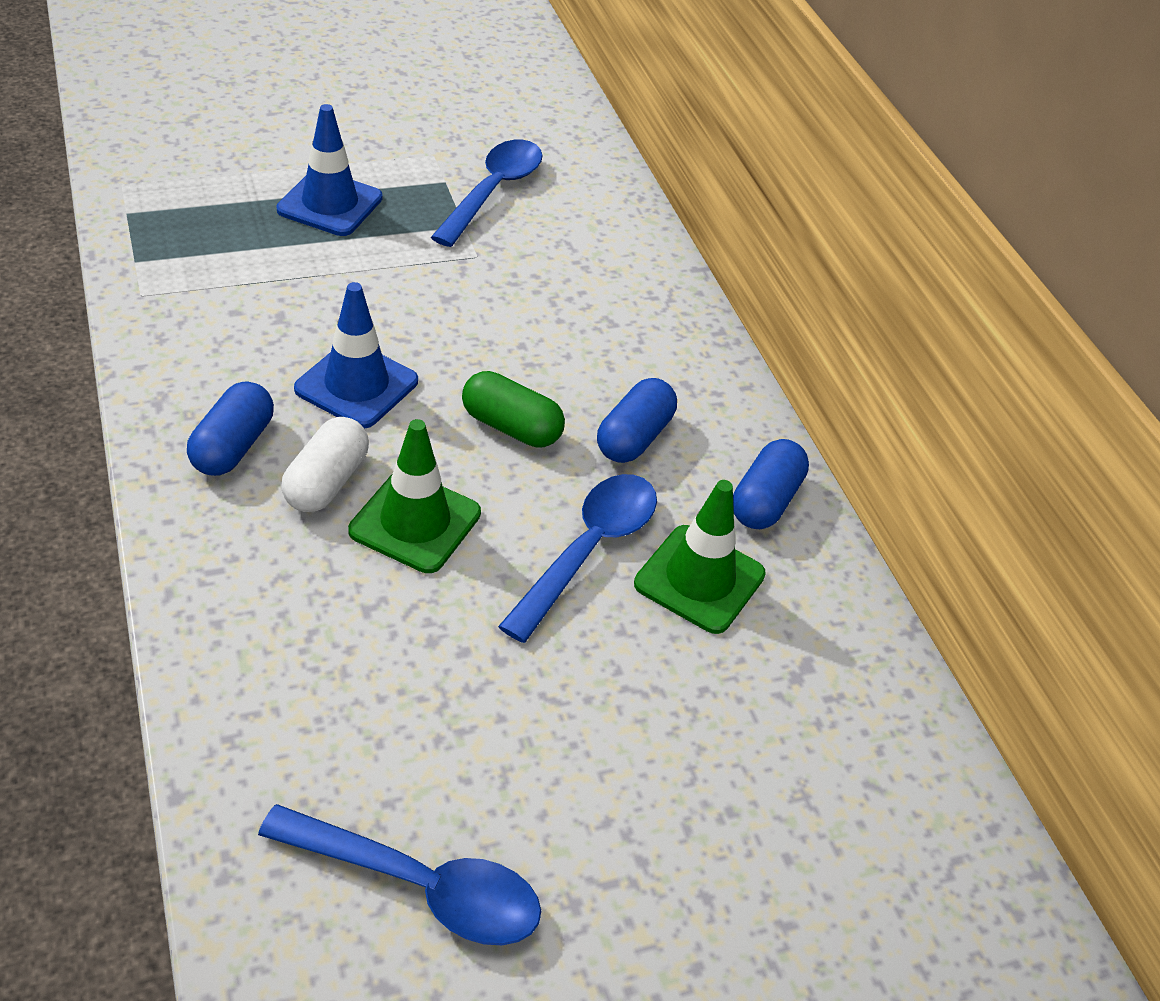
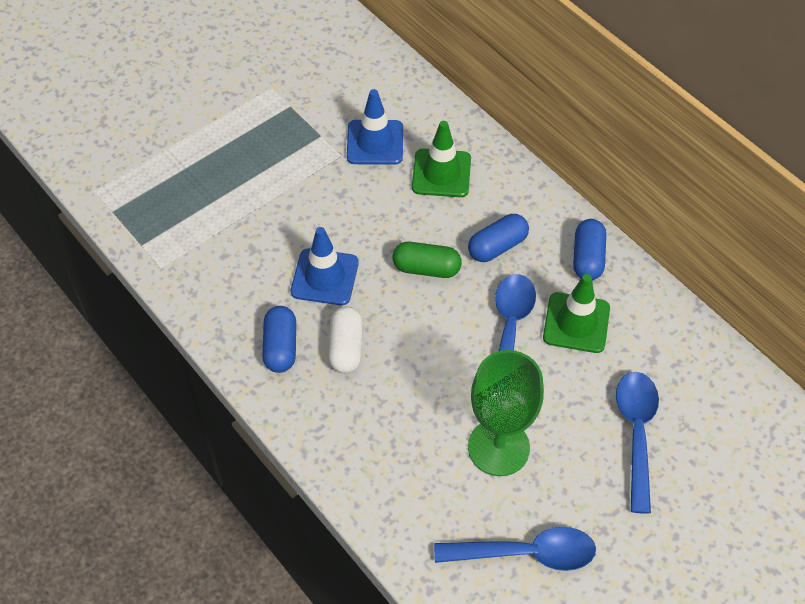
camera: 15 degrees left, 10 degrees up
blue traffic cone [276,104,383,236] -> blue traffic cone moved to [347,89,403,165]
green traffic cone [348,419,481,573] -> green traffic cone moved to [412,121,471,197]
blue spoon [431,140,543,247] -> blue spoon moved to [616,372,659,514]
blue capsule [597,378,677,463] -> blue capsule turned 45 degrees clockwise [468,214,529,262]
none -> green goblet [468,350,544,476]

